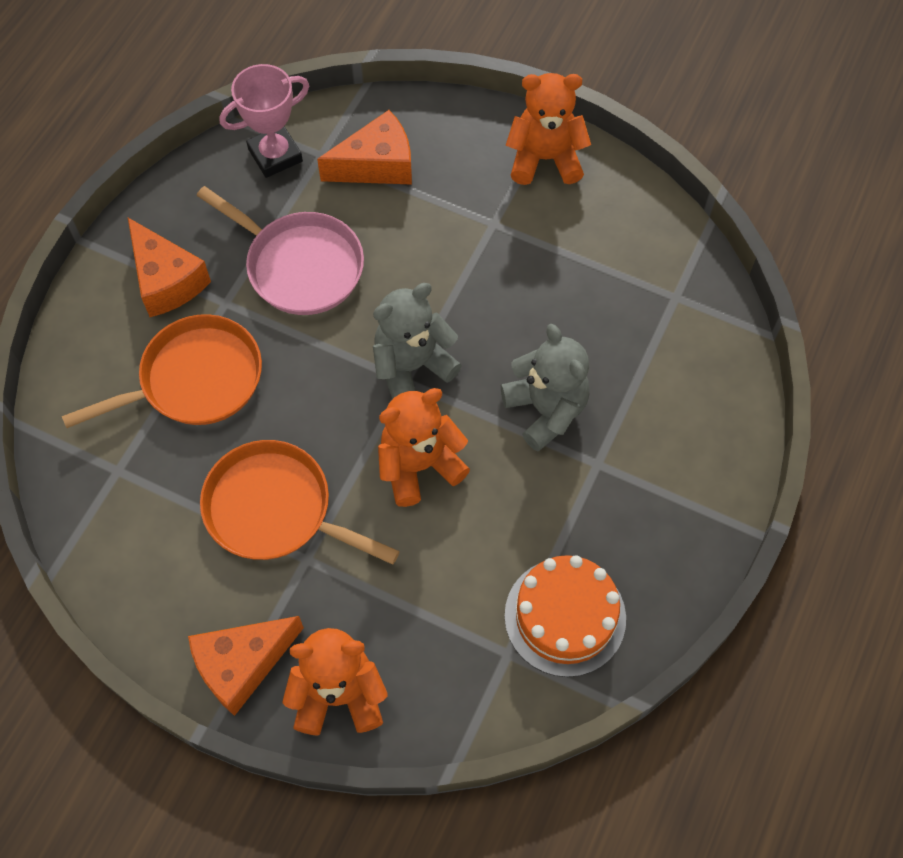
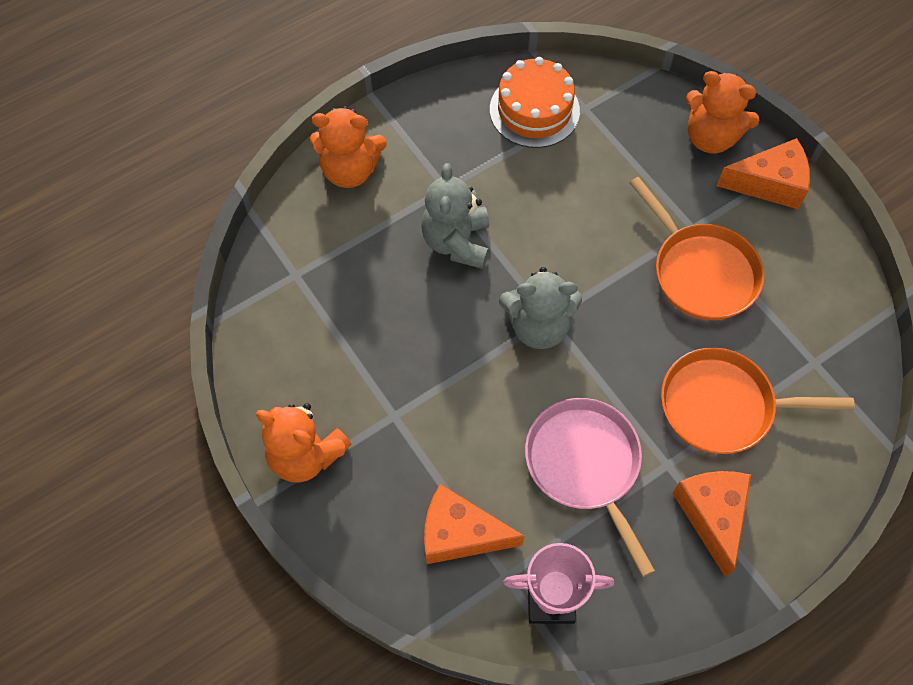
camera: 150 degrees left, 0 degrees up
orange teddy bear [378,388,470,507] -> orange teddy bear moved to [310,106,387,188]

